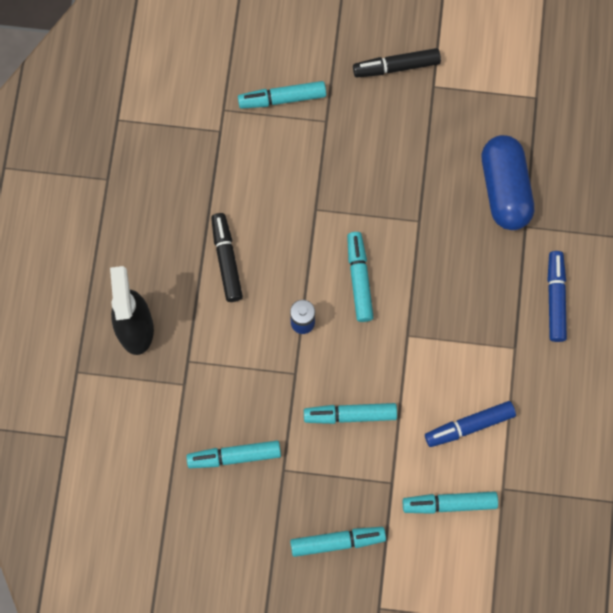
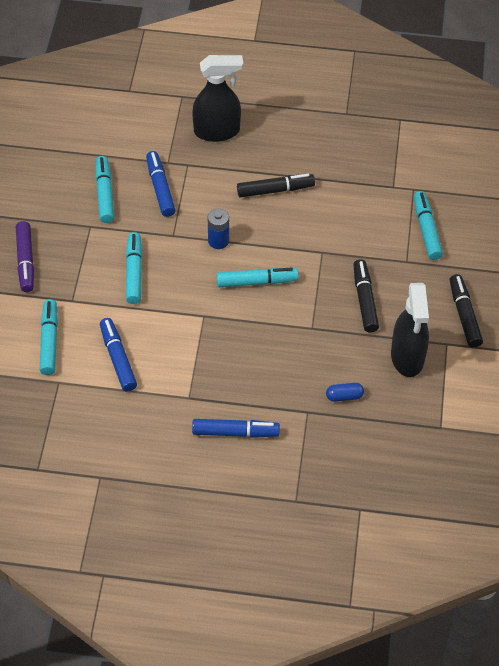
camera: 90 degrees right, 20 degrees down
turquoise marker [290,527,386,557] -> purple marker [16,221,34,292]
blue capsule [482,135,534,230] -> blue capsule [326,383,364,402], size x0.41
none -> blue marker [146,151,176,217]
none -> black marker [353,259,379,332]
none -> black spray bottle [391,283,429,377]

